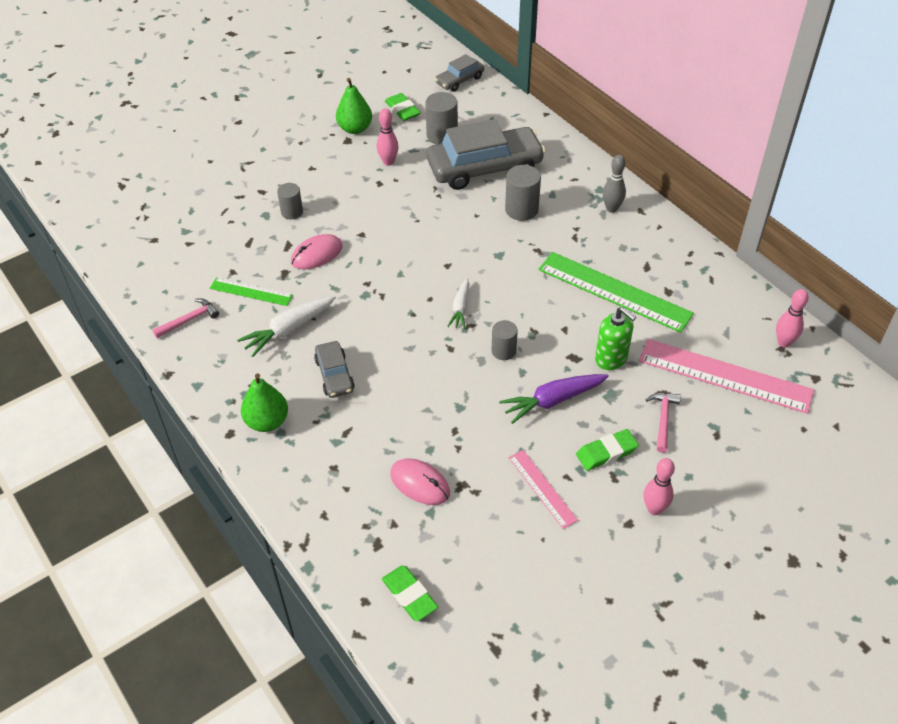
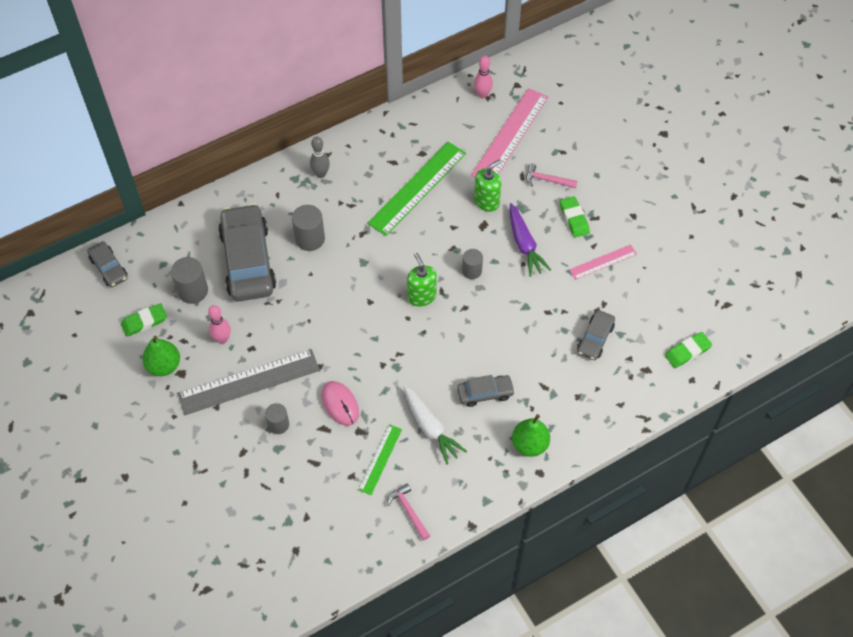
camera: 85 degrees left, 10 degrees up
pink mouse [390,458,450,505] -> grey car [577,310,615,360]
white carrot [447,278,469,329] -> green soap dispenser [407,253,437,307]
pink bowling pin [644,458,675,515] -> none
none -> grey ruler [177,349,320,415]

